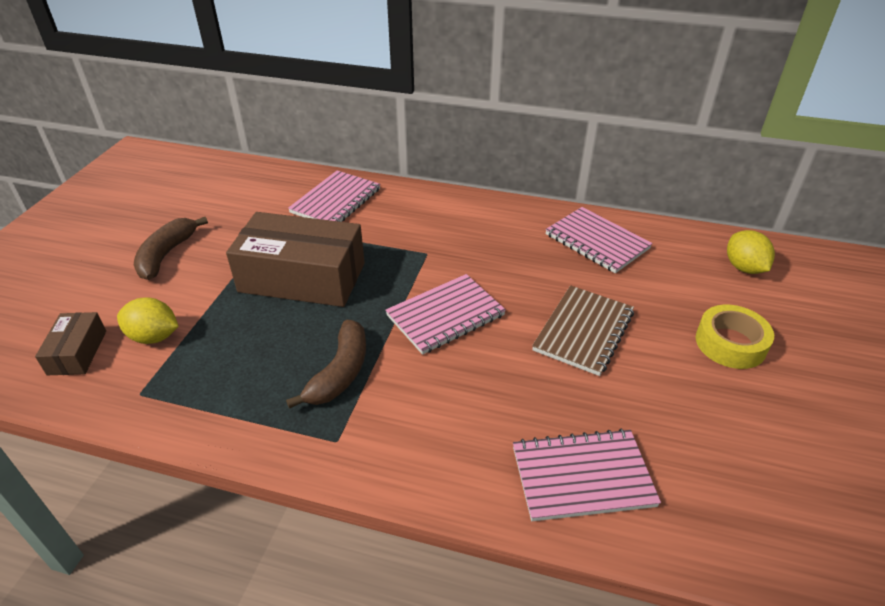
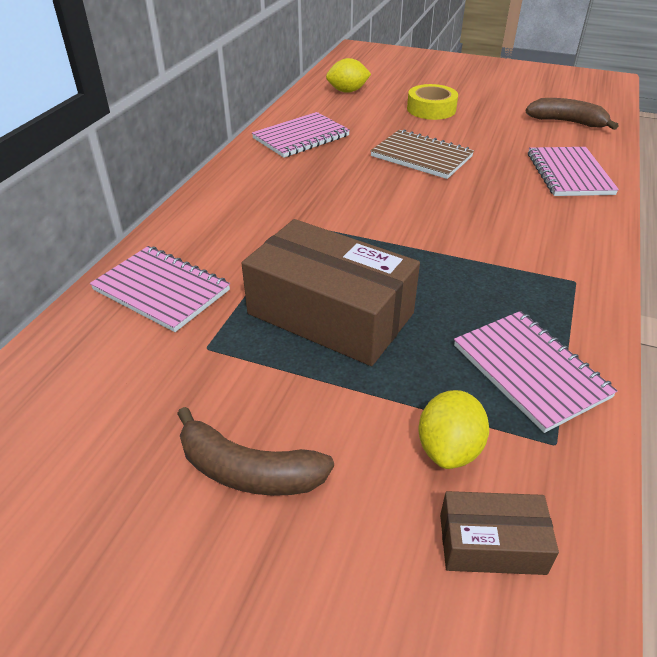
camera: 85 degrees left, 0 degrees up
brown box [226,212,365,307] -> brown box turned 75 degrees counterclockwise [242,219,420,366]
brown banana [286,320,366,409] -> brown banana moved to [526,98,619,130]
pink notebook [385,274,506,355] -> pink notebook moved to [454,311,618,433]

